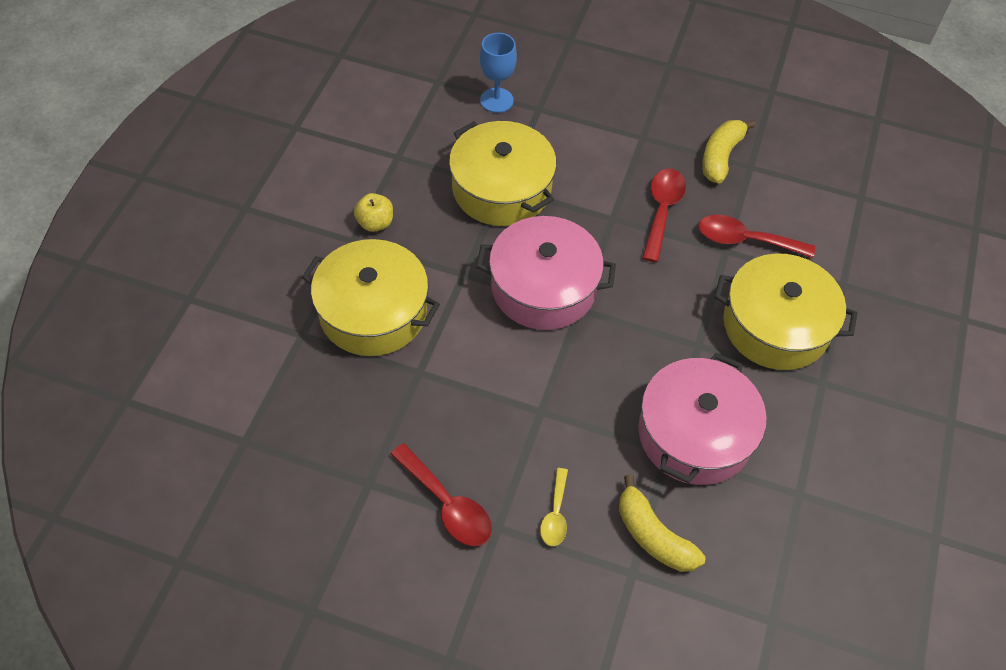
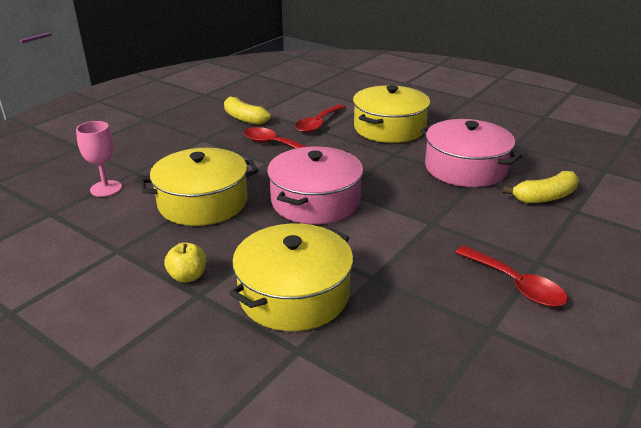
camera: 70 degrees left, 25 degrees down
red spoon [390,443,492,546] -> red spoon turned 75 degrees clockwise [455,246,568,307]
blue goblet [480,33,517,113] -> pink goblet [76,121,122,197]
yellow spoon [540,468,568,546] -> none

